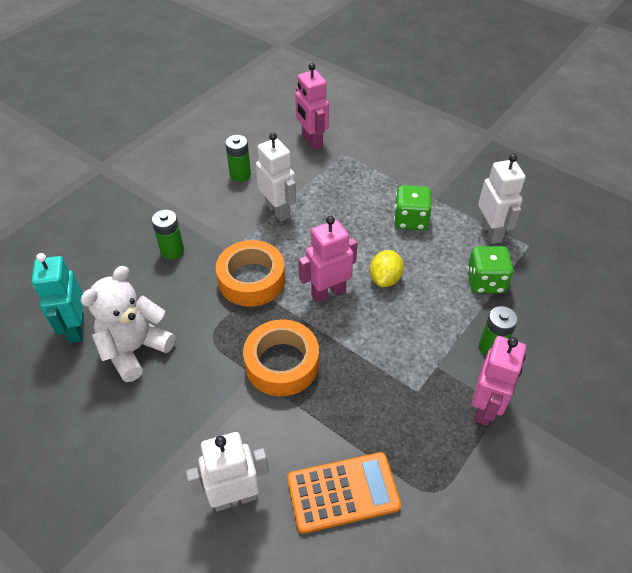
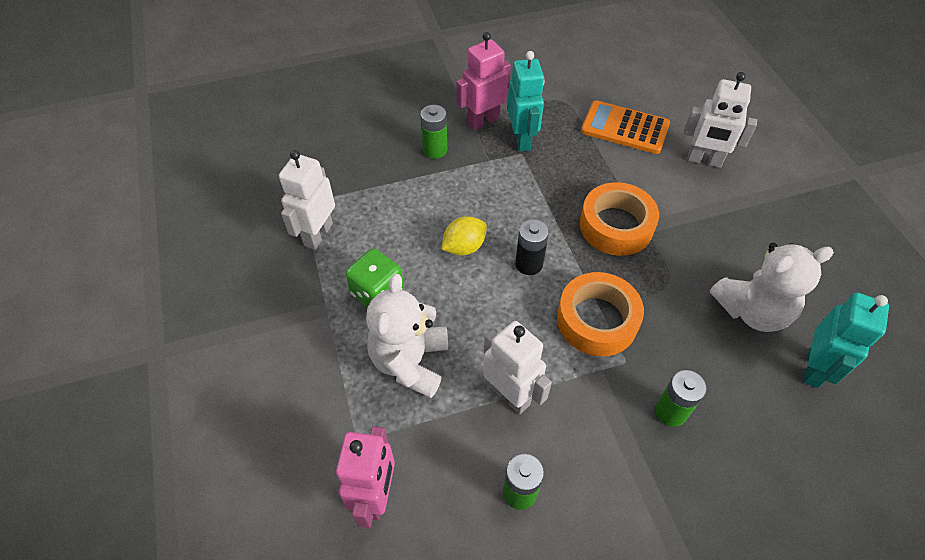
camera: 145 degrees left, 5 degrees up
white robot [256,133,296,222] -> white robot turned 135 degrees clockwise [483,321,552,415]
pink robot [298,216,358,303] -> black battery [515,219,549,275]
green dice [467,246,513,293] -> none
none -> white teddy bear [366,274,448,398]
none -> turquoise robot [507,51,545,152]

